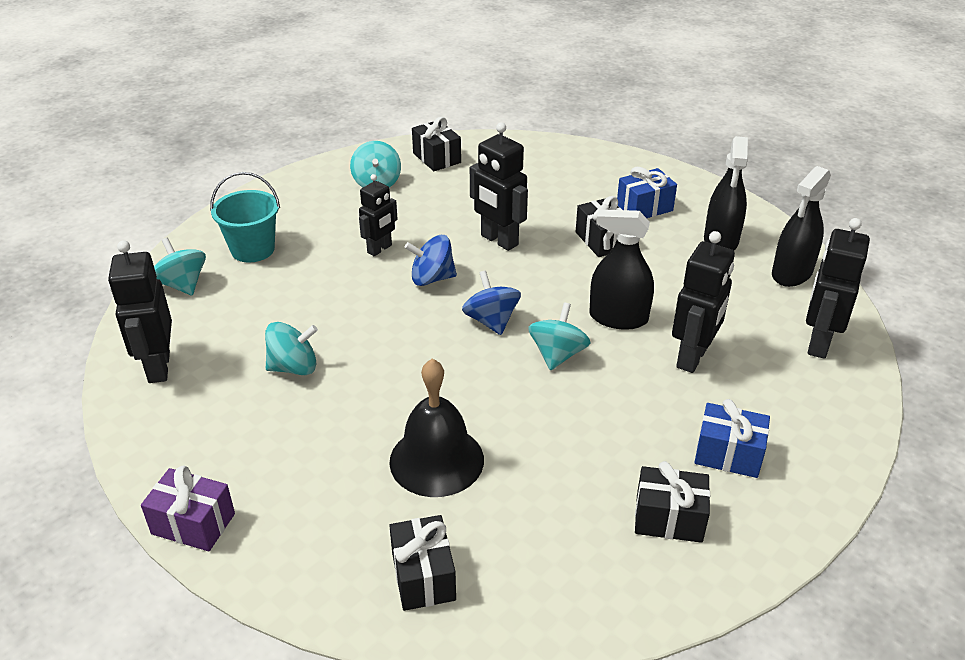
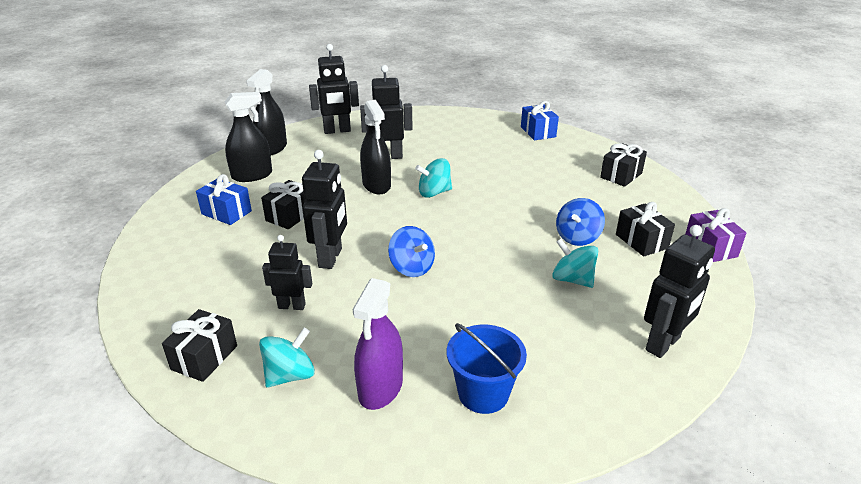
camera: 125 degrees left, 5 degrees down
turquoise spinning top [154,238,206,296] -> none
turquoise bucket [210,172,280,262] -> blue bucket [447,323,527,414]
black robot [359,174,398,256] -> black robot moved to [262,235,312,310]
black bell [389,359,484,497] -> none
blue spinning top [462,271,521,335] -> blue spinning top moved to [556,198,605,246]
black gift [635,461,710,543] -> black gift moved to [616,202,675,257]
blue gift [694,399,770,478] -> blue gift moved to [521,101,559,140]
black spray bottle [772,166,831,287] -> black spray bottle turned 105 degrees clockwise [246,69,287,155]
none -> purple spray bottle [353,278,403,410]

